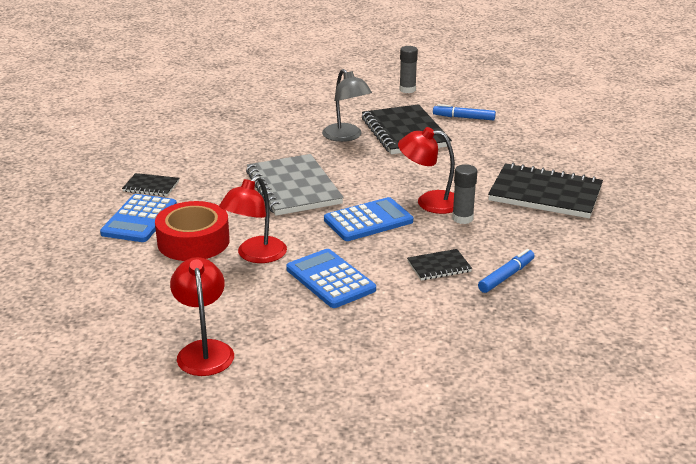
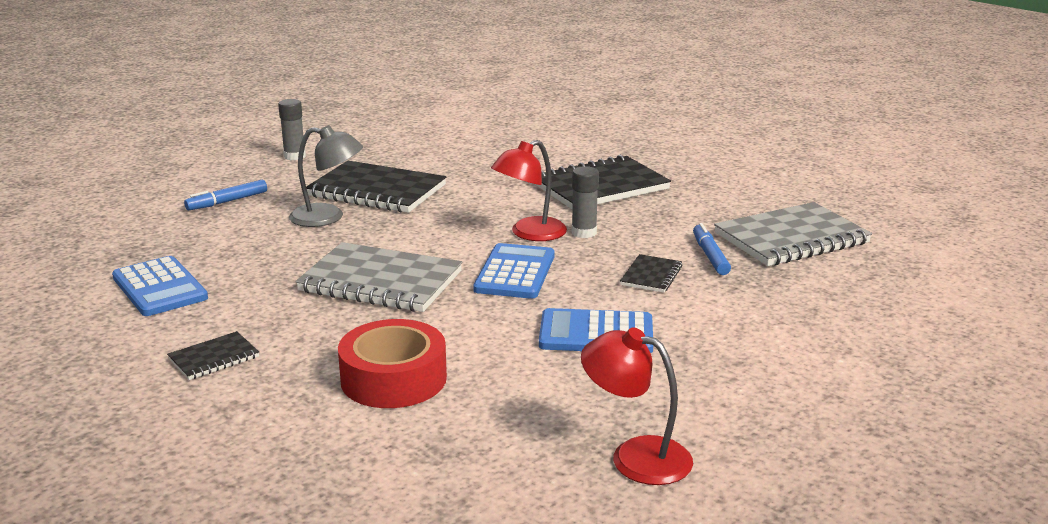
camera: 50 degrees left, 5 degrees down
blue calculator [100,194,177,242] -> blue calculator moved to [112,256,208,316]
red lamp [219,176,287,263] -> none
blue marker [433,104,496,121] -> blue marker moved to [184,180,267,210]
none -> grey notebook [714,202,872,266]

